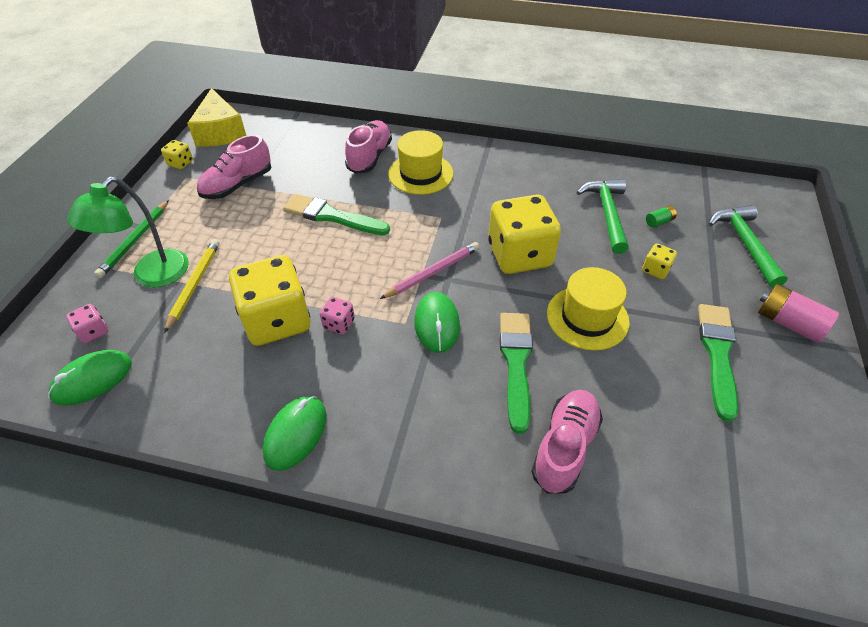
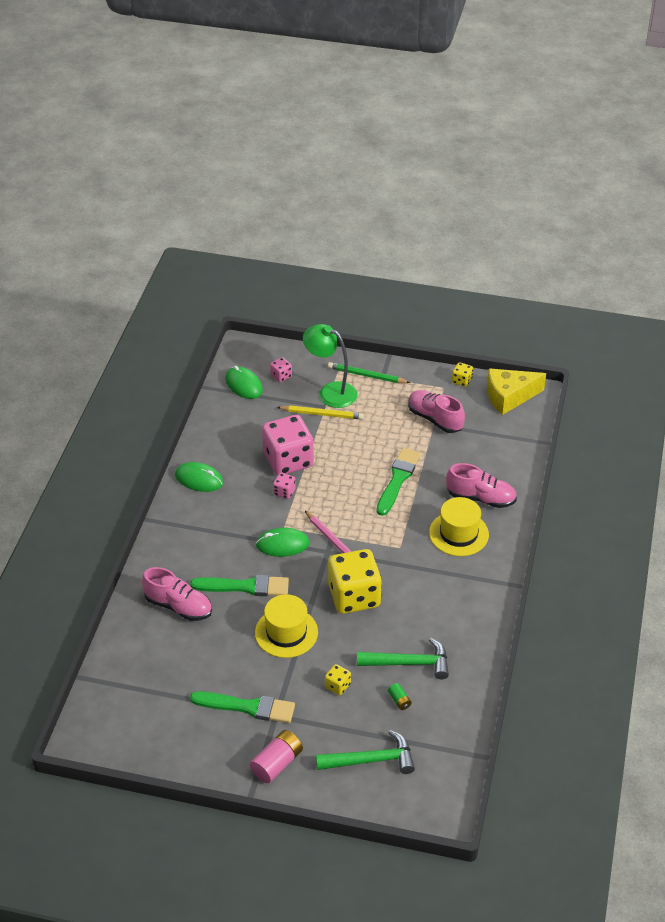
camera: 90 degrees right, 5 degrees down
yellow dice [229,255,310,346] -> pink dice [262,415,314,475]

